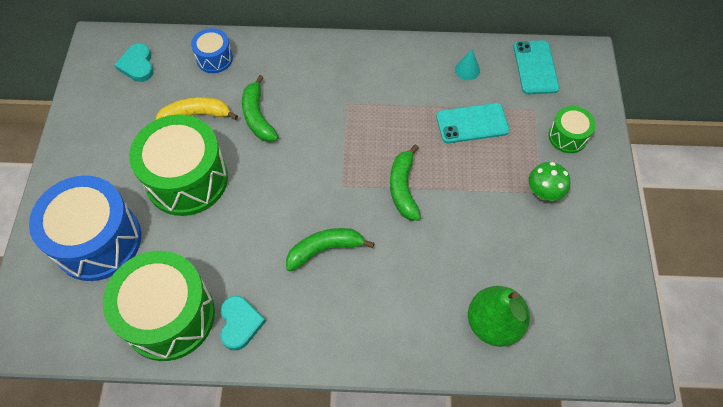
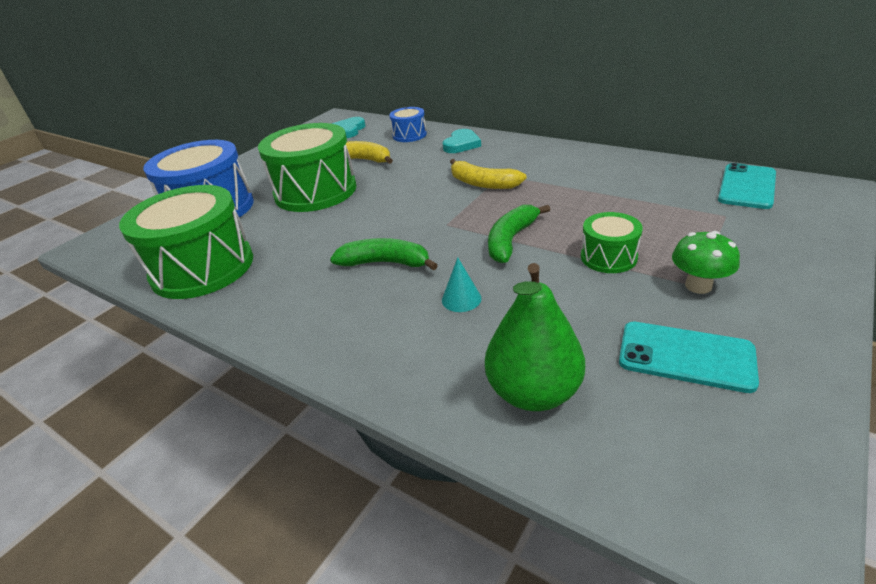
camera: 35 degrees right, 25 degrees down
turquoise heart [220,296,266,351] -> turquoise heart moved to [443,129,481,153]
green banana [242,75,278,142] -> none
turquoise phone [436,103,509,143] -> turquoise phone moved to [619,322,759,393]
turquoise cone [455,49,480,80] -> turquoise cone moved to [442,257,481,312]
green drum [548,106,596,153] -> green drum moved to [581,212,643,273]
none -> yellow banana [450,159,526,189]

